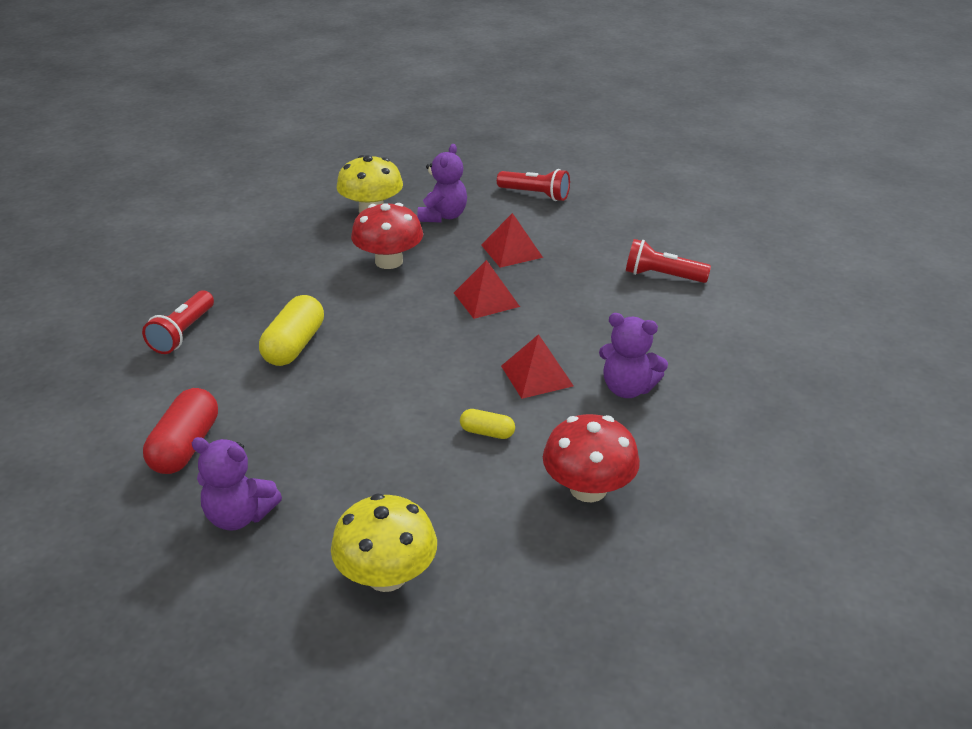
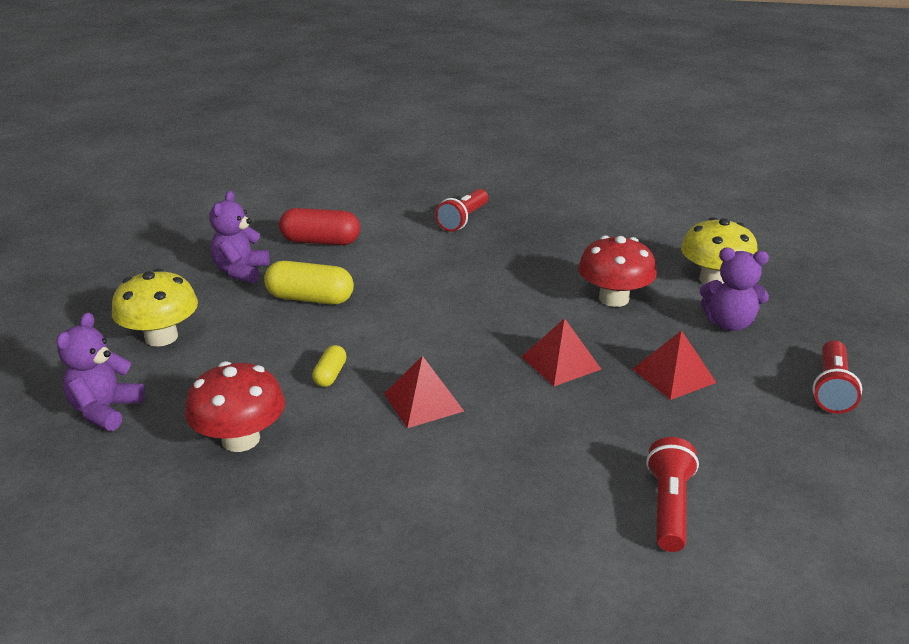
camera: 85 degrees right, 5 degrees down
red flashlight [142,291,214,354] -> red flashlight turned 75 degrees counterclockwise [435,189,488,232]
yellow capsule [259,295,324,366] -> yellow capsule moved to [264,261,354,305]
purple teddy bear [599,313,668,398] -> purple teddy bear moved to [56,313,145,431]

